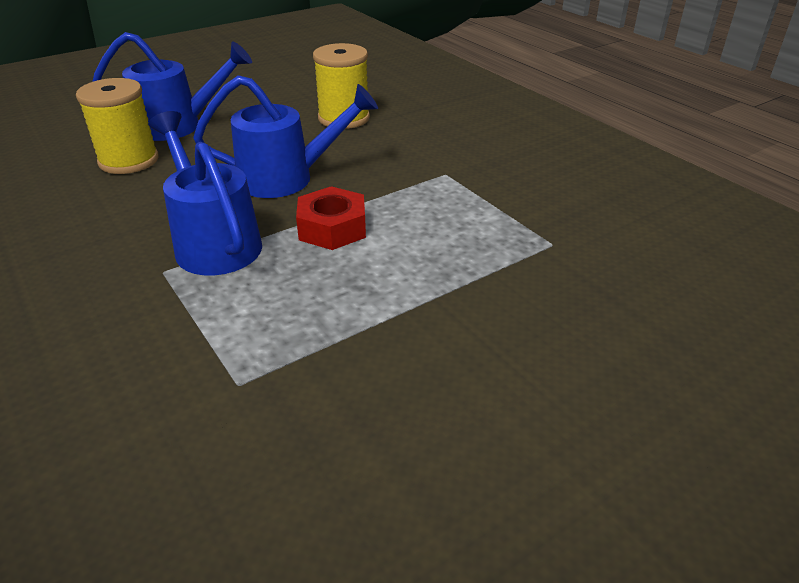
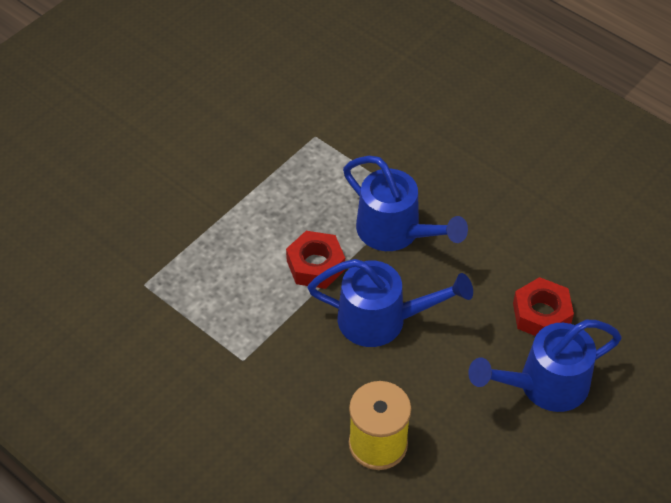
camera: 165 degrees right, 15 degrees up
yellow spool [76,78,159,174] -> red nut [513,277,574,336]
blue watering can [193,75,378,198] -> blue watering can turned 150 degrees counterclockwise [307,259,473,347]

